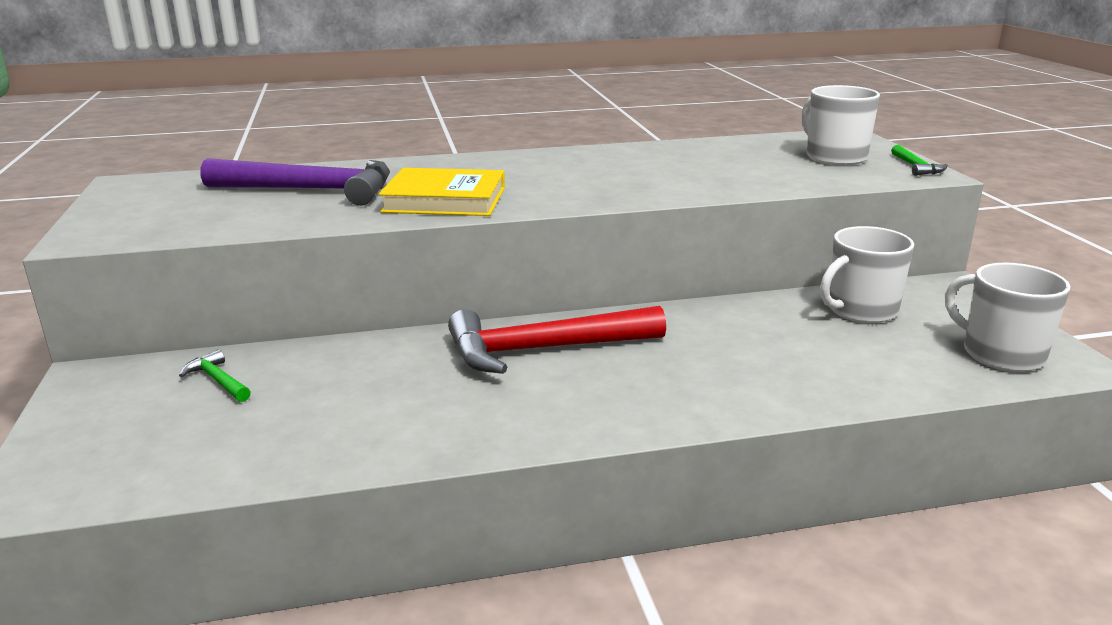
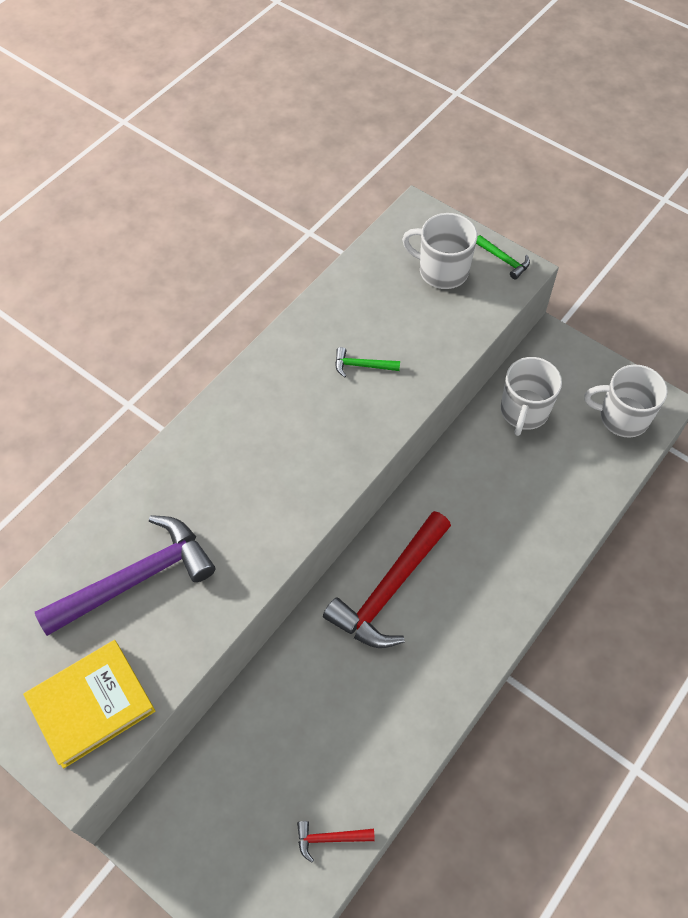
camera: 40 degrees left, 35 degrees up
green hammer [179,349,251,402] -> green hammer moved to [335,347,400,377]
yellow book [379,168,505,216] -> yellow book moved to [23,640,156,769]
none -> red hammer [297,821,375,863]

